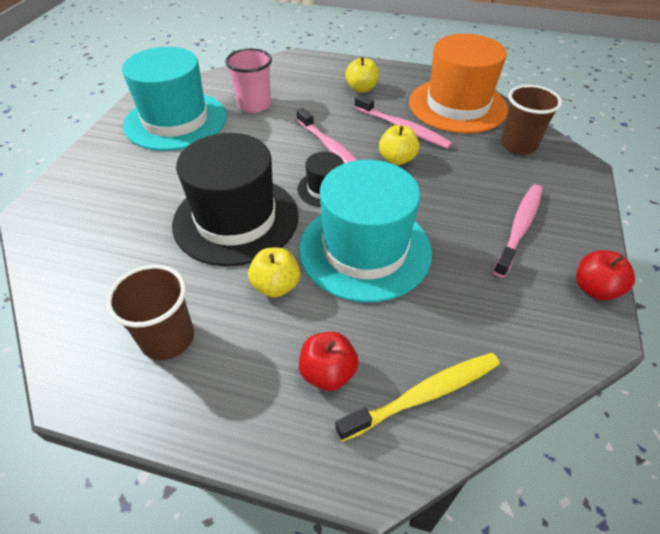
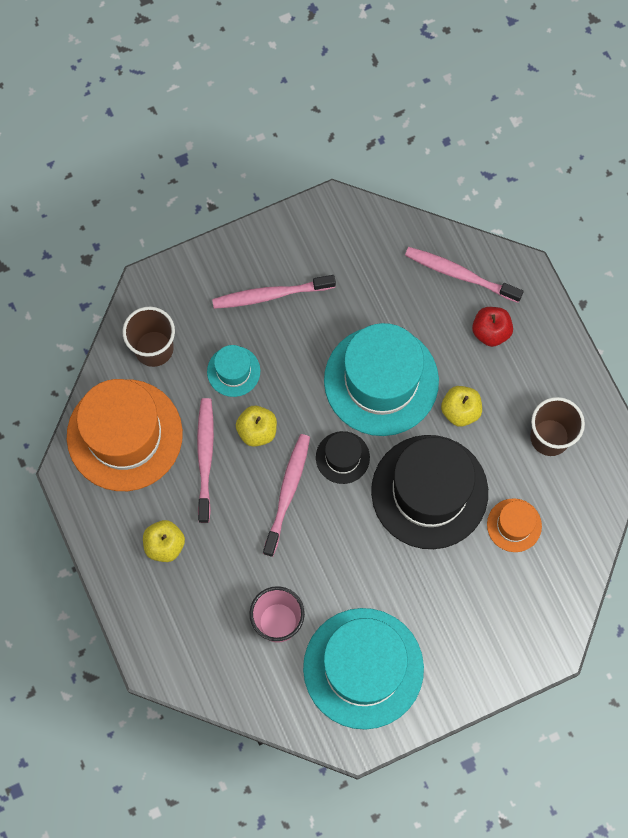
camera: 130 degrees left, 25 degrees up
yellow toothbrush [335,353,500,442] -> pink toothbrush [405,247,524,303]
red apple [576,250,635,301] -> none
none -> turquoise hat [207,345,260,397]
none -> orange hat [487,498,542,552]

